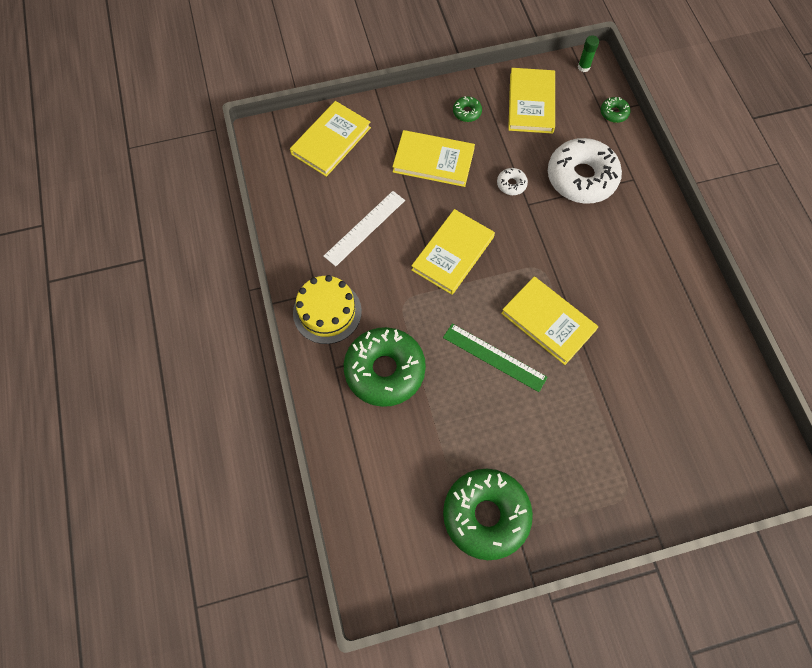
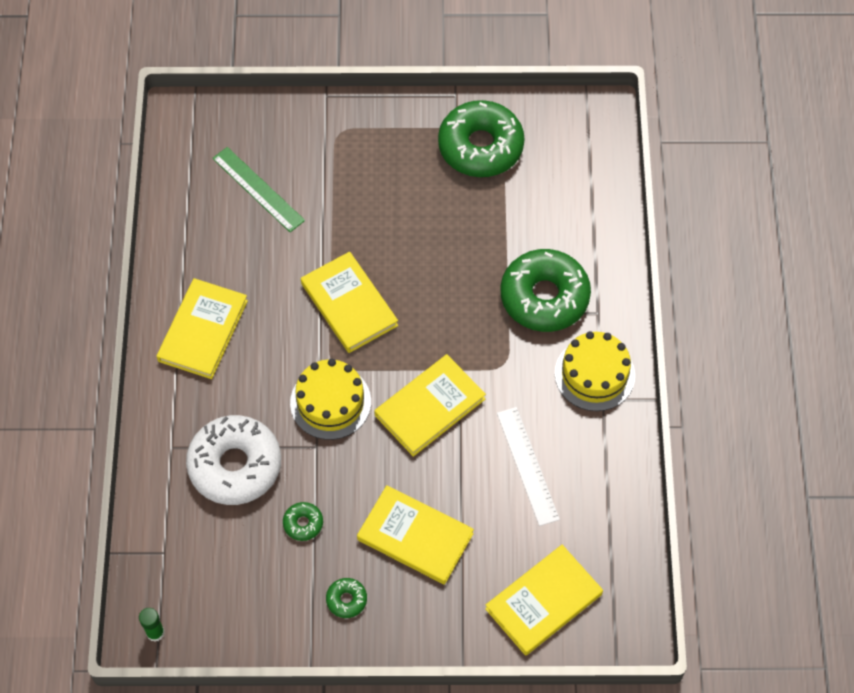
camera: 165 degrees left, 5 degrees down
white ruler [324,191,405,266] -> white ruler turned 75 degrees counterclockwise [497,407,560,526]
green ruler [443,324,548,392] -> green ruler moved to [212,147,305,232]
white donut [497,168,528,195] -> none
yellow book [508,68,555,134] -> yellow book moved to [157,278,248,379]
green donut [601,97,630,123] -> green donut moved to [283,502,323,541]
none -> yellow cake [290,359,371,440]

